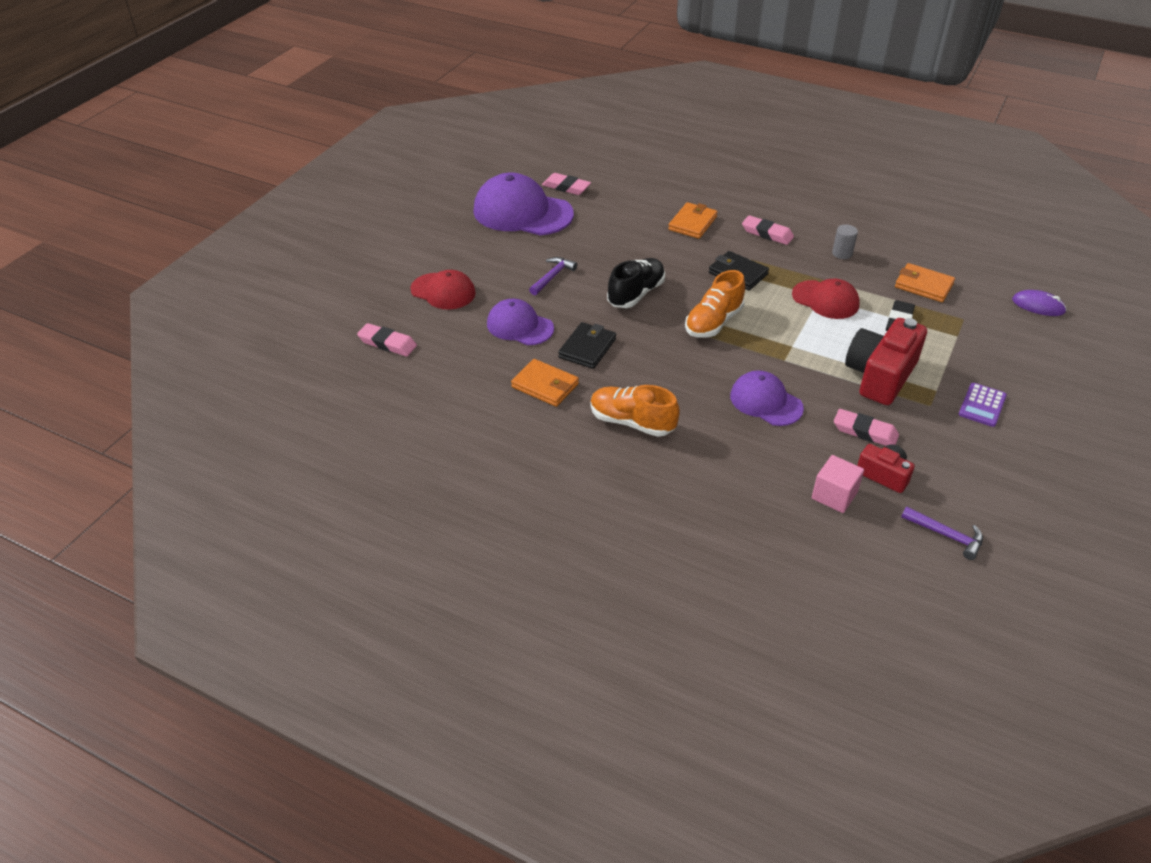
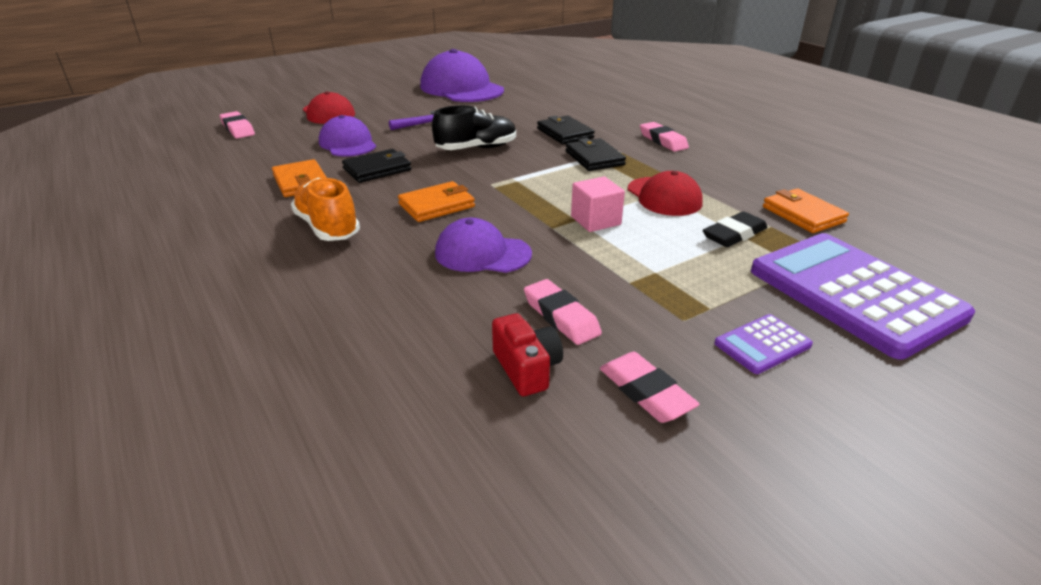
camera: 30 degrees right, 10 degrees down
pink eraser [542,173,591,195] -> pink eraser moved to [600,351,700,423]
orange wallet [668,202,718,239] -> orange wallet moved to [398,181,475,222]
orange shoe [685,270,745,337] -> none
purple cap [730,370,804,426] -> purple cap turned 60 degrees counterclockwise [435,218,532,273]
pink cube [812,455,864,513] -> pink cube moved to [571,176,625,232]
grey cylinder [832,225,858,259] -> none
red camera [845,318,927,405] -> none
purple hammer [901,507,983,560] -> none
purple mouse [1012,290,1067,316] -> none
none -> black wallet [537,116,595,144]
none -> purple calculator [751,233,975,359]

